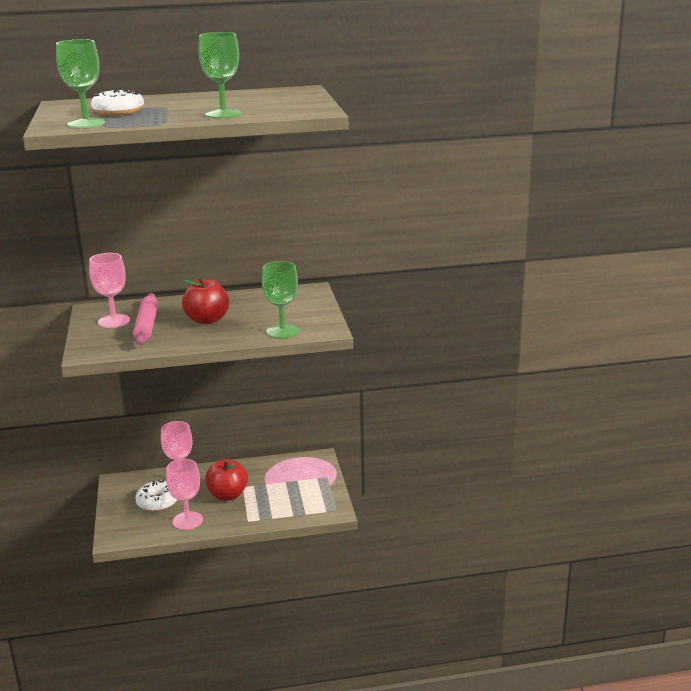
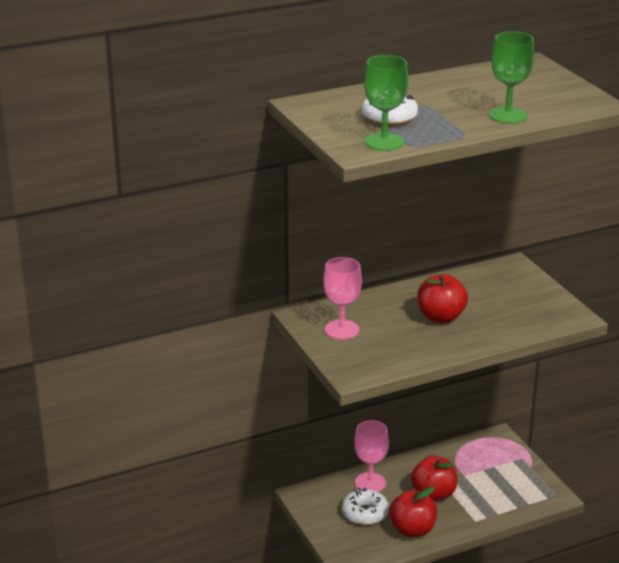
camera: 15 degrees left, 5 degrees up
pink rolling pin [133,293,158,345] -> none
pink goblet [166,459,203,530] -> red apple [389,487,437,537]
green goblet [262,261,299,339] -> none

